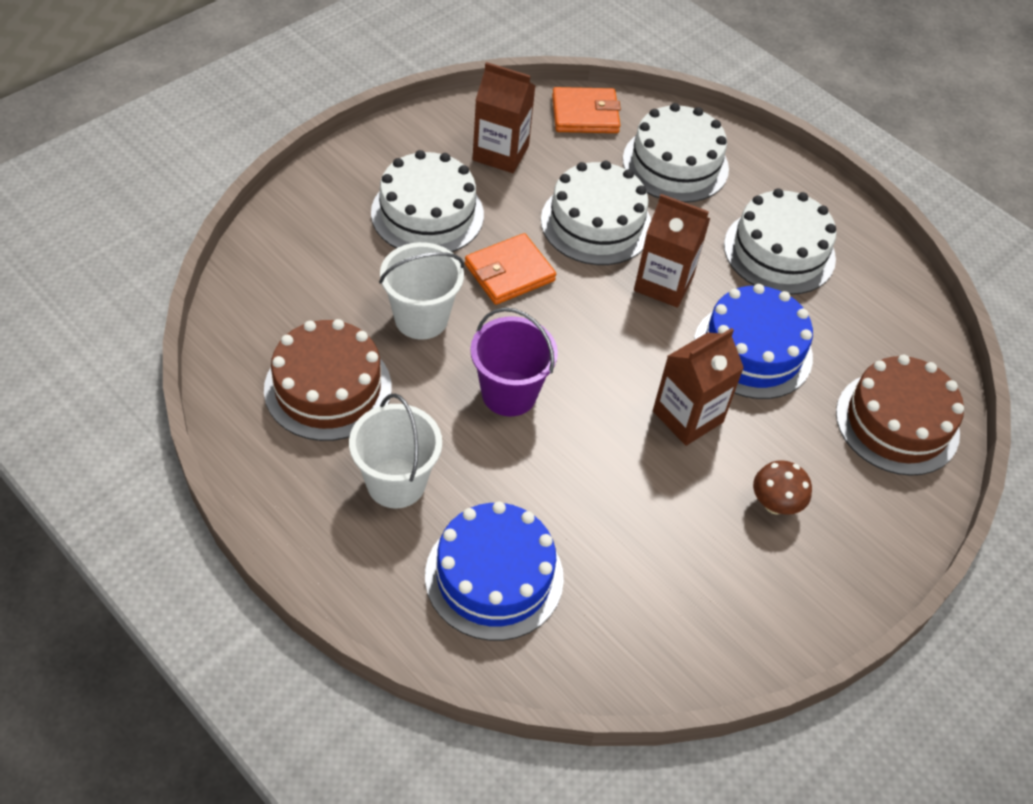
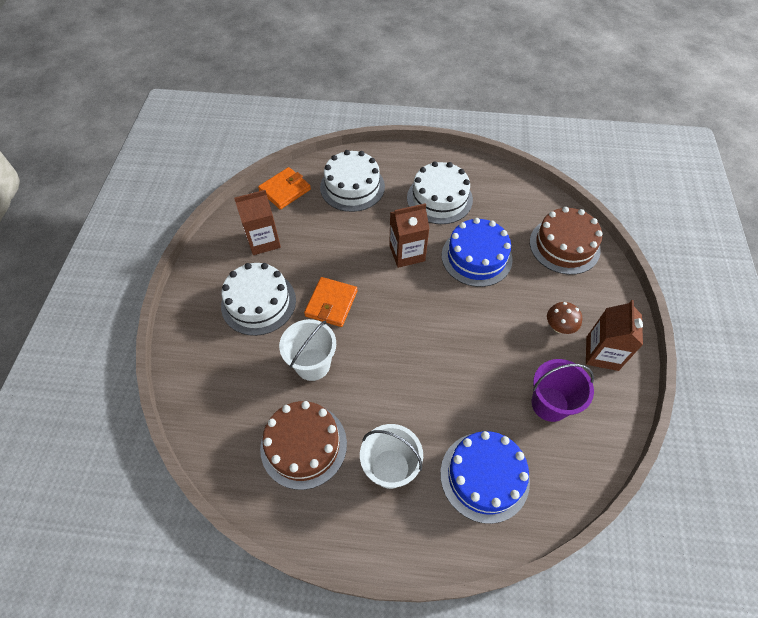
camera: 35 degrees left, 5 degrees up
purple bucket [470,307,558,416] -> purple bucket moved to [532,359,594,422]
white cake [541,161,651,265] -> none
brown carton [653,328,744,446] -> brown carton moved to [586,300,643,371]

